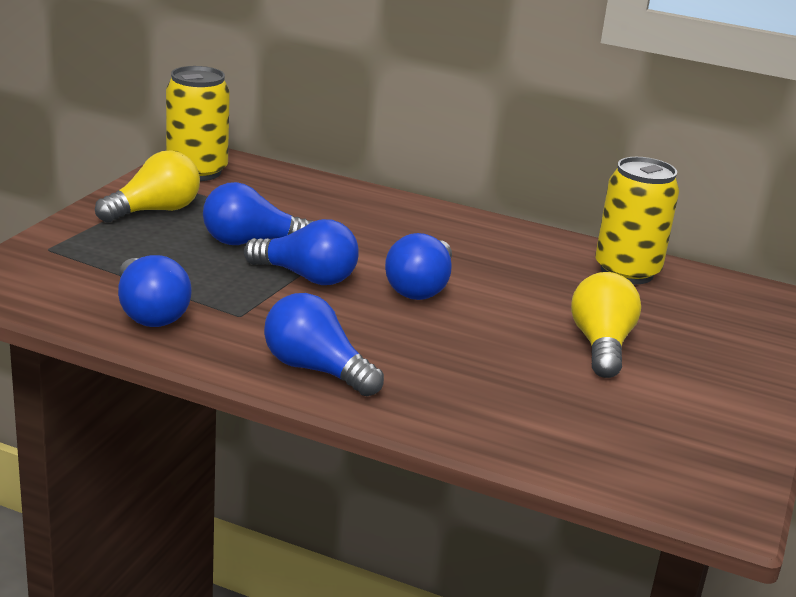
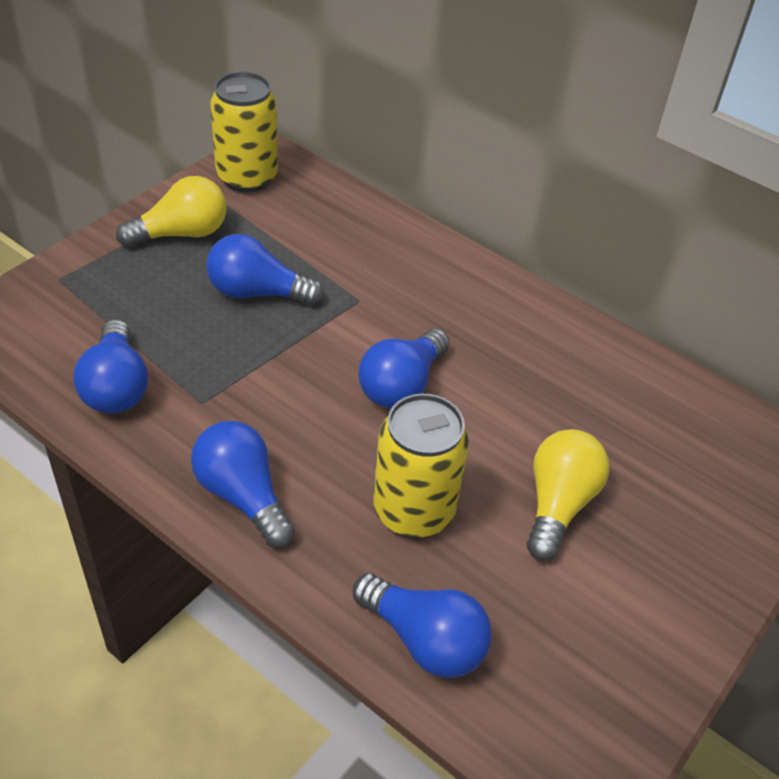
camera: 15 degrees right, 20 degrees up
blue light bulb [244,219,359,285] -> blue light bulb moved to [353,573,492,678]
yellow can [595,157,679,284] -> yellow can moved to [373,394,469,538]

